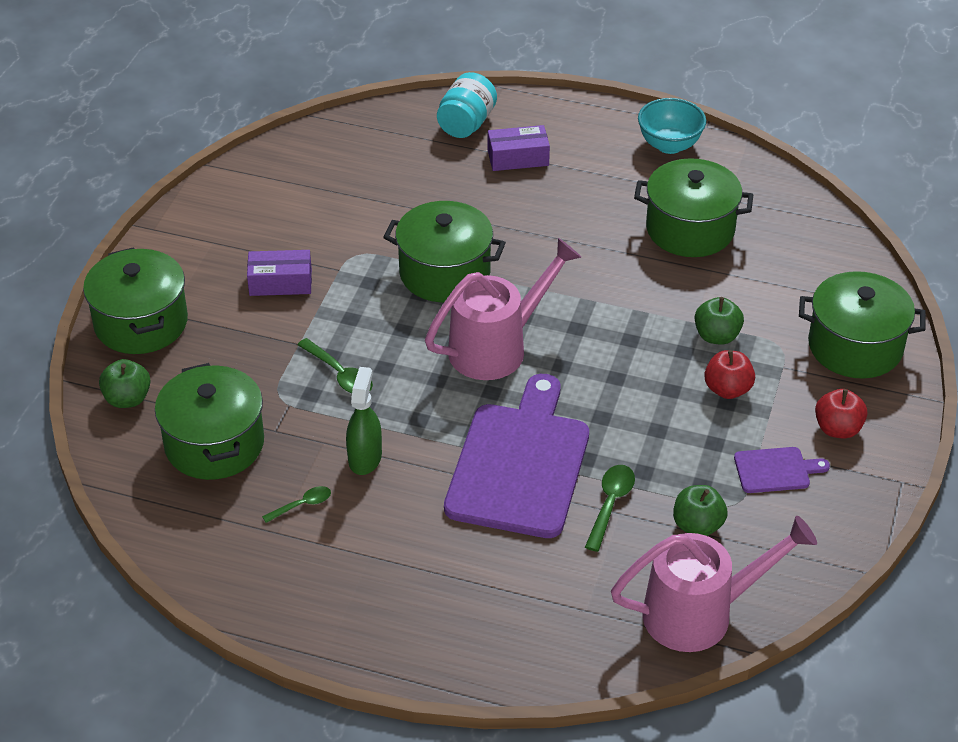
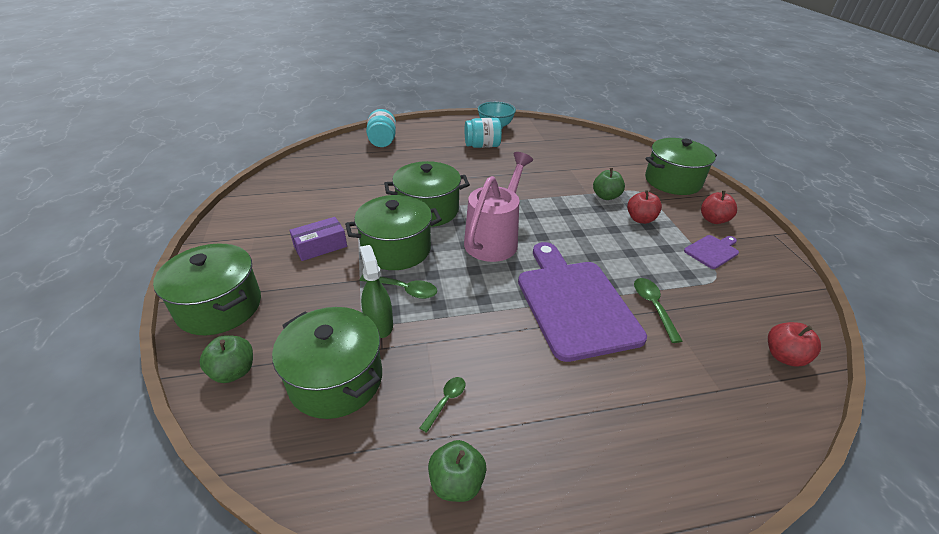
camera: 30 degrees left, 5 degrees down
green spray bottle [346,367,382,475] -> green spray bottle moved to [360,245,393,338]
purple box [488,125,550,171] -> none
pink watering can [611,516,817,652] -> red apple [768,322,821,367]
green pot [634,158,753,257] -> green pot moved to [345,195,442,270]
green apple [673,485,727,536] -> green apple moved to [428,440,487,502]
none -> turquoise jar [465,118,502,148]

